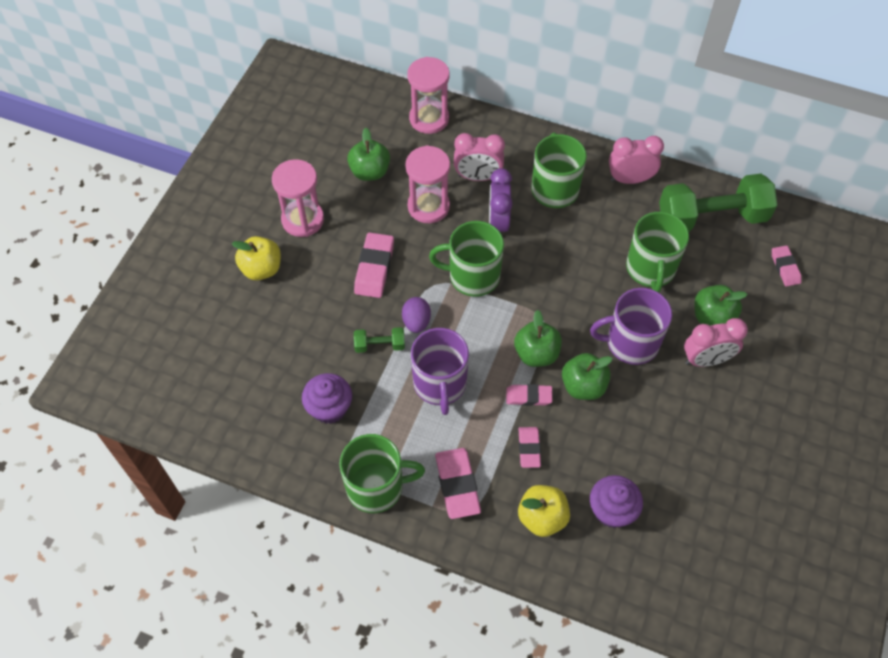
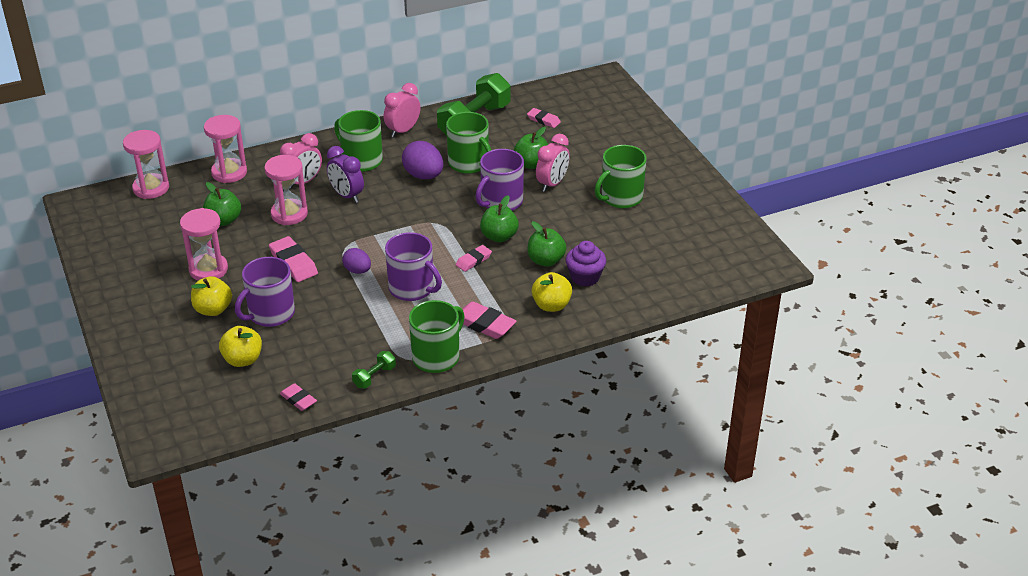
camera: 45 degrees left, 20 degrees down
purple cupcake [302,373,352,424] -> none
green dumbbell [354,327,405,353] -> green dumbbell moved to [352,351,396,388]
green mug [429,221,504,297] -> green mug moved to [595,145,646,208]
green apple [514,310,562,367] -> green apple moved to [527,221,567,267]
pink eraser [519,427,541,468] -> pink eraser moved to [279,383,317,411]
none -> pink hourglass [123,130,169,199]
none -> yellow apple [219,326,262,367]
none -> purple mug [235,257,295,327]
none -> purple egg [402,141,443,179]

